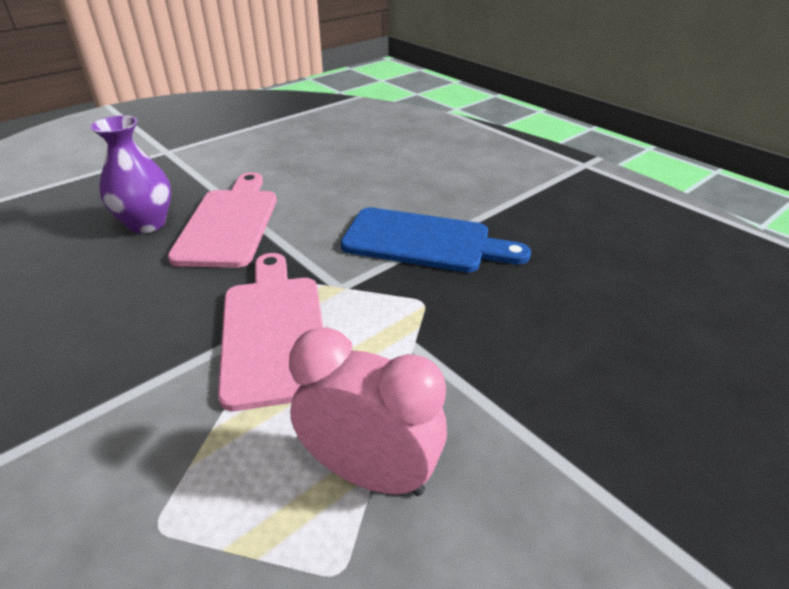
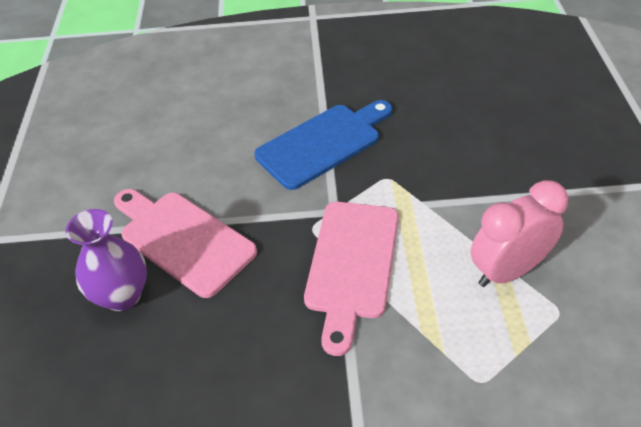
camera: 50 degrees left, 10 degrees up
pink cutting board [218,253,323,411] -> pink cutting board turned 105 degrees counterclockwise [304,202,399,356]

